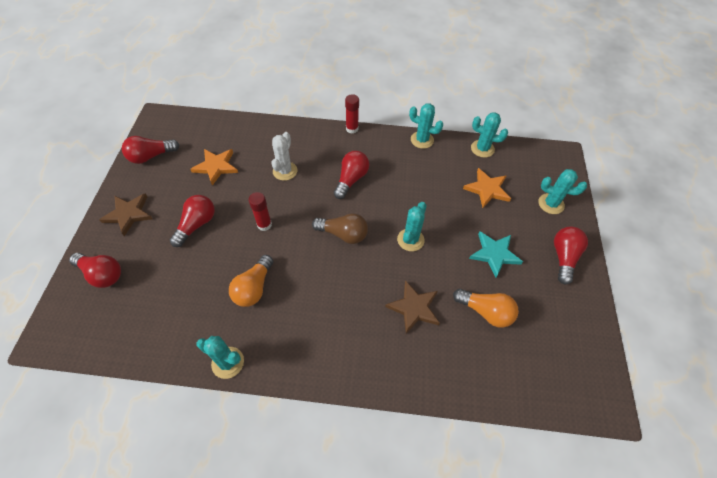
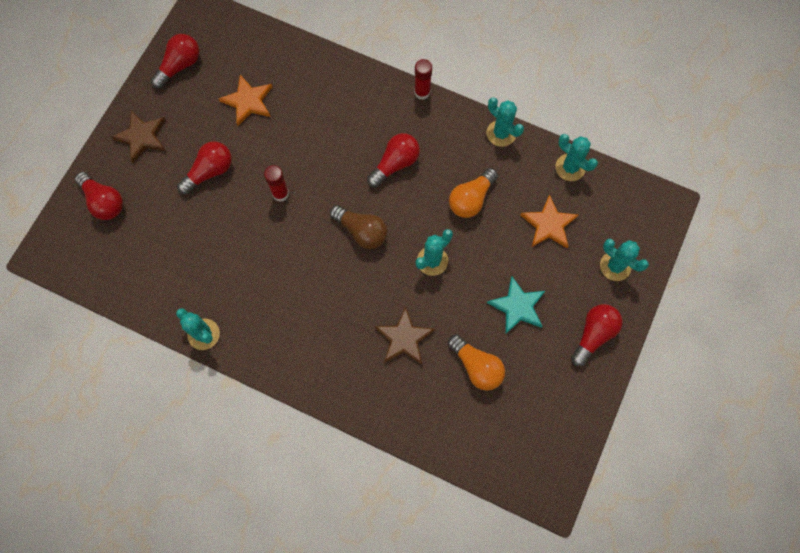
camera: 20 degrees right, 15 degrees up
red light bulb [122,136,179,164] -> red light bulb turned 135 degrees clockwise [151,34,200,89]
orange light bulb [229,255,273,307] -> orange light bulb moved to [449,168,498,218]
white cactus [271,132,297,181] -> none

